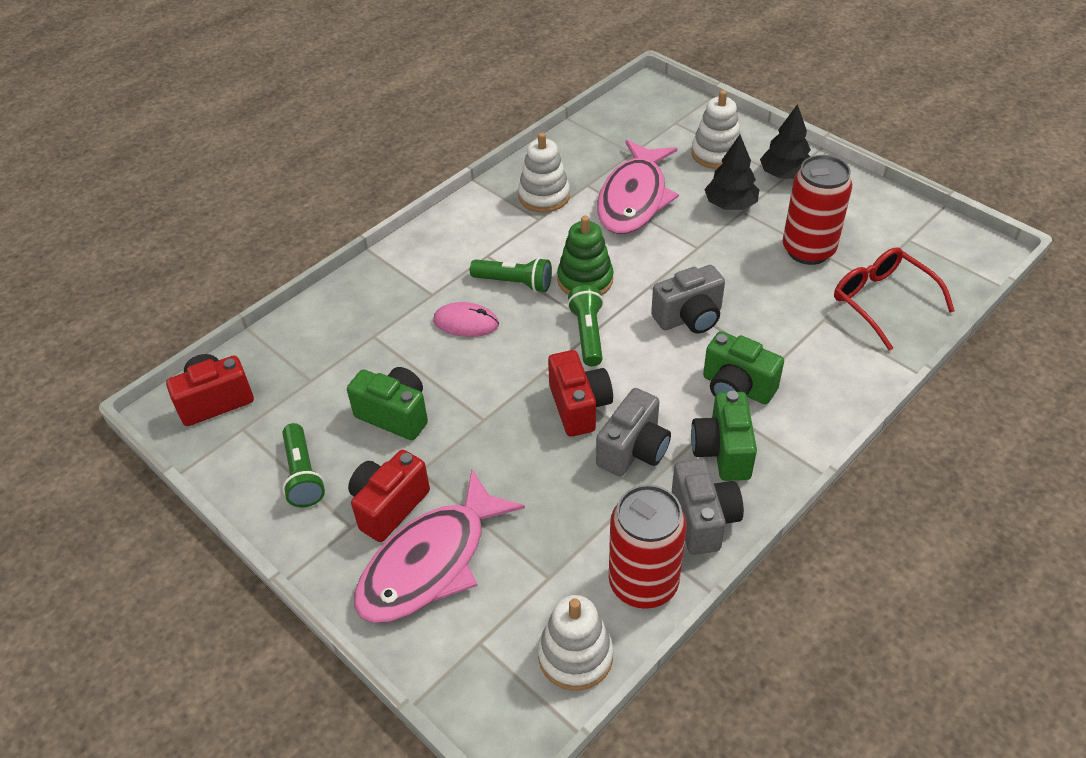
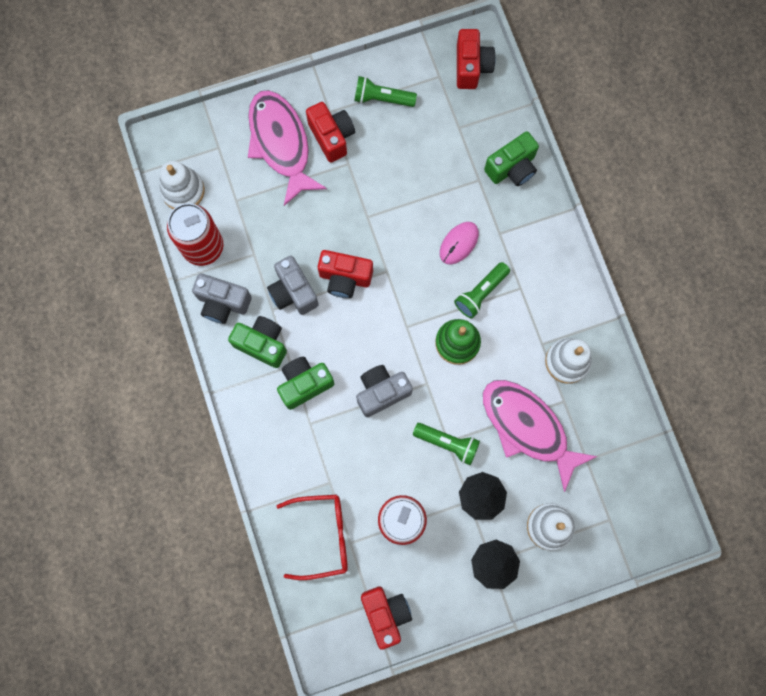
camera: 115 degrees right, 30 degrees up
green camera [347,367,428,440] -> green camera moved to [484,131,539,186]
green flashlight [567,285,603,366] -> green flashlight moved to [413,423,480,465]
grey camera [651,265,725,334] -> grey camera turned 60 degrees clockwise [356,365,413,417]
none -> red camera [361,586,412,650]

